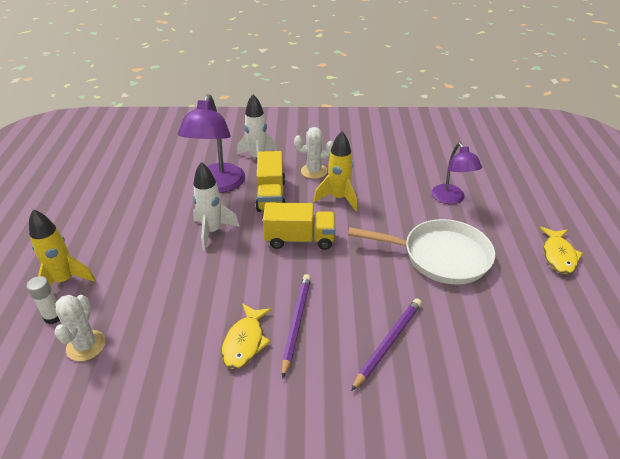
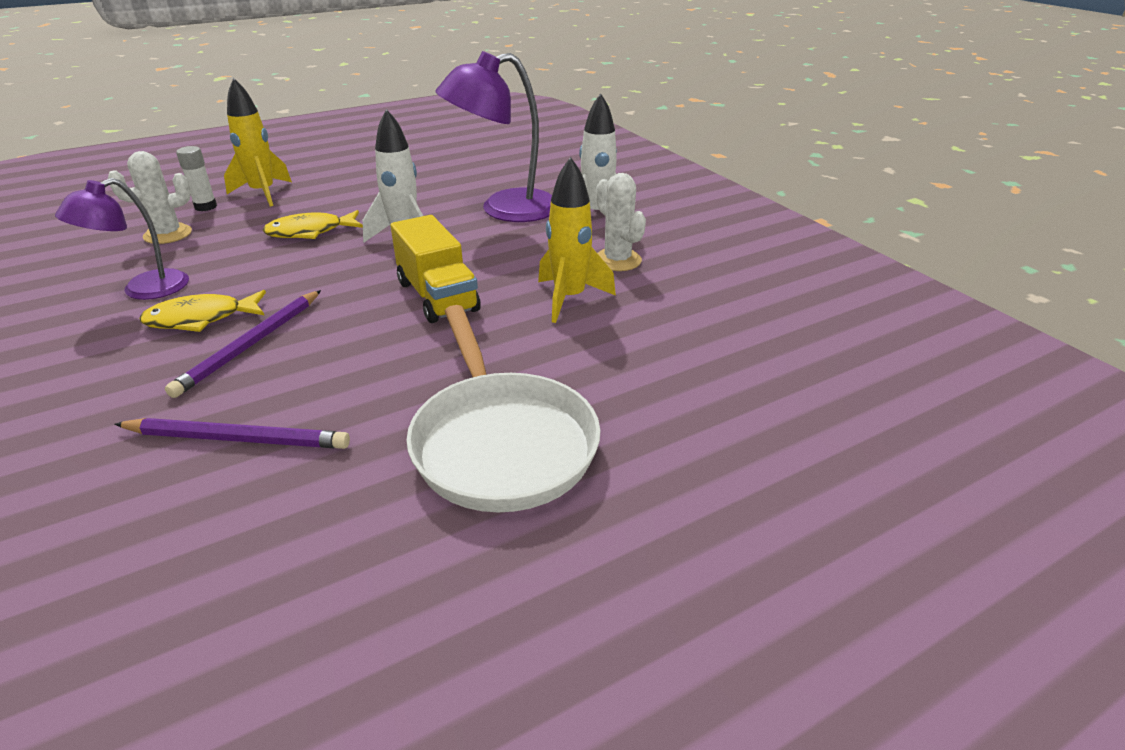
camera: 60 degrees right, 5 degrees down
yellow truck [255,151,286,212] -> none
purple pencil [282,274,311,379] -> purple pencil turned 135 degrees clockwise [165,290,321,398]
purple lamp [432,143,482,204] -> purple lamp moved to [55,178,189,300]
yellow fish [540,227,583,274] -> yellow fish moved to [262,210,363,239]

